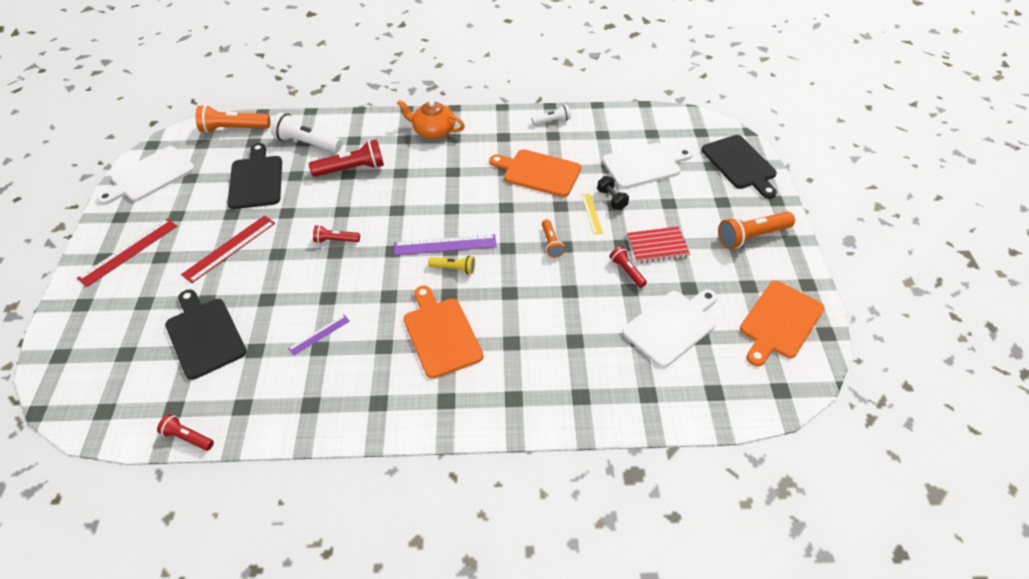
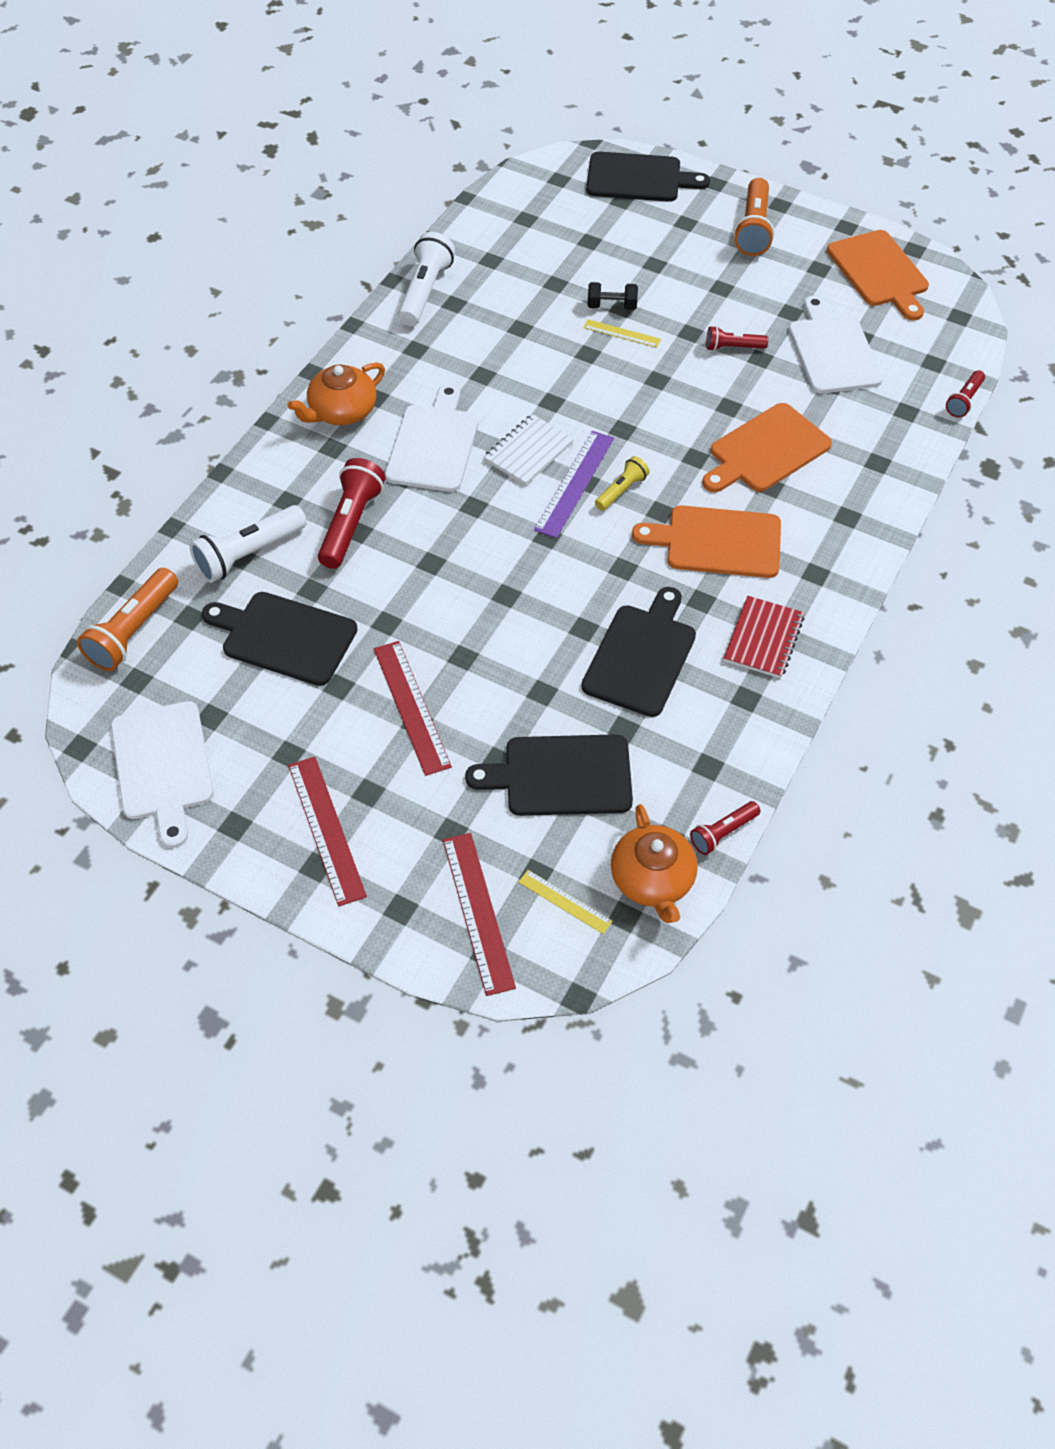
camera: 60 degrees left, 5 degrees up
purple ruler [288,315,350,356] -> black cutting board [581,587,696,717]
red flashlight [313,225,360,243] -> red flashlight moved to [946,370,985,418]
orange cutting board [489,149,581,197] -> orange cutting board moved to [702,403,832,492]
white flashlight [531,105,571,125] -> white flashlight [398,232,455,326], size x1.74
orange flashlight [542,219,564,258] -> none
white cutting board [602,143,693,189] -> white cutting board moved to [385,384,479,492]
red notebook [627,226,690,264] -> red notebook moved to [724,596,804,678]
none -> red ruler [443,833,516,996]
none -> white notebook [483,414,574,486]
none -> yellow ruler [519,870,613,934]
none -> orange teapot [611,804,698,923]

